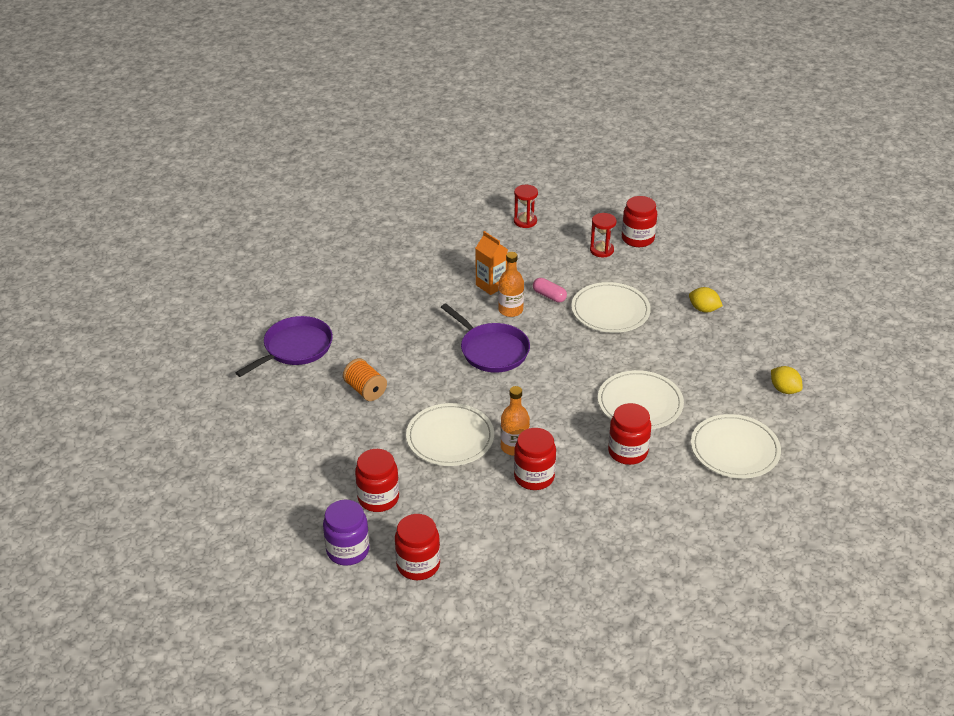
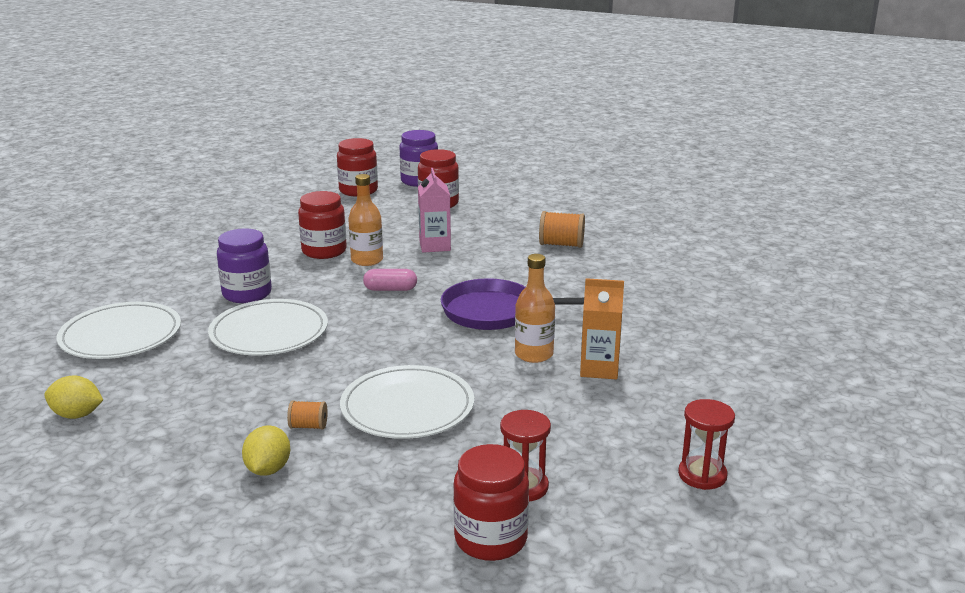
camera: 140 degrees right, 15 degrees down
purple pan [235,316,333,377] -> none
white plate [406,403,494,466] -> pink carton [418,168,451,253]
pink capsule [533,278,567,303] -> pink capsule moved to [363,269,417,291]
red jar [608,403,651,465] -> purple jar [217,228,272,303]
yellow lemon [689,287,723,312] -> yellow lemon turned 75 degrees counterclockwise [242,425,290,476]
none -> orange spool [287,400,328,430]

